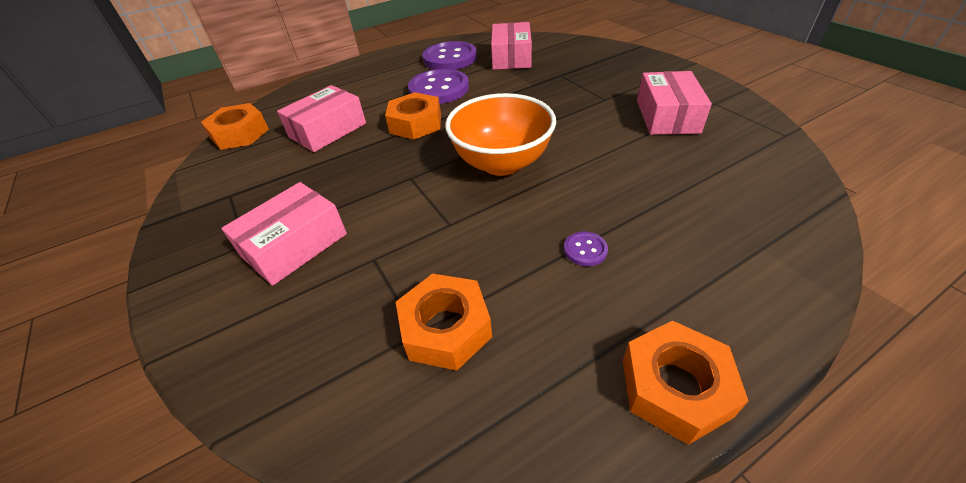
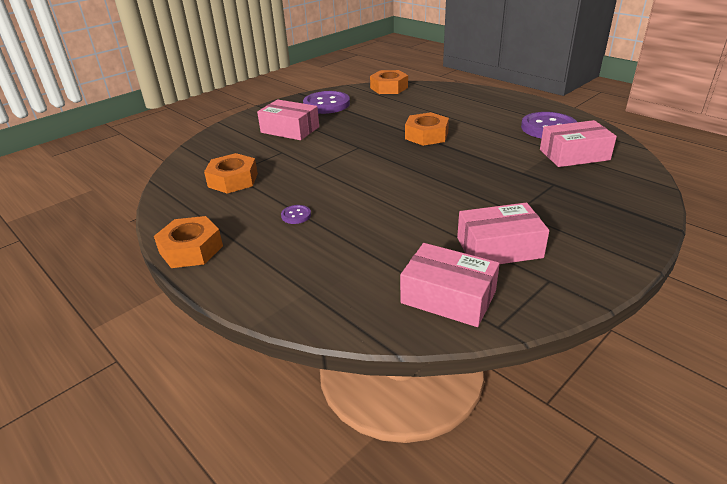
camera: 75 degrees right, 10 degrees down
pink box [277,85,366,152] -> pink box moved to [400,243,500,327]
purple button [408,69,469,104] -> purple button moved to [303,91,350,114]
orange bowl [445,93,556,176] -> none

